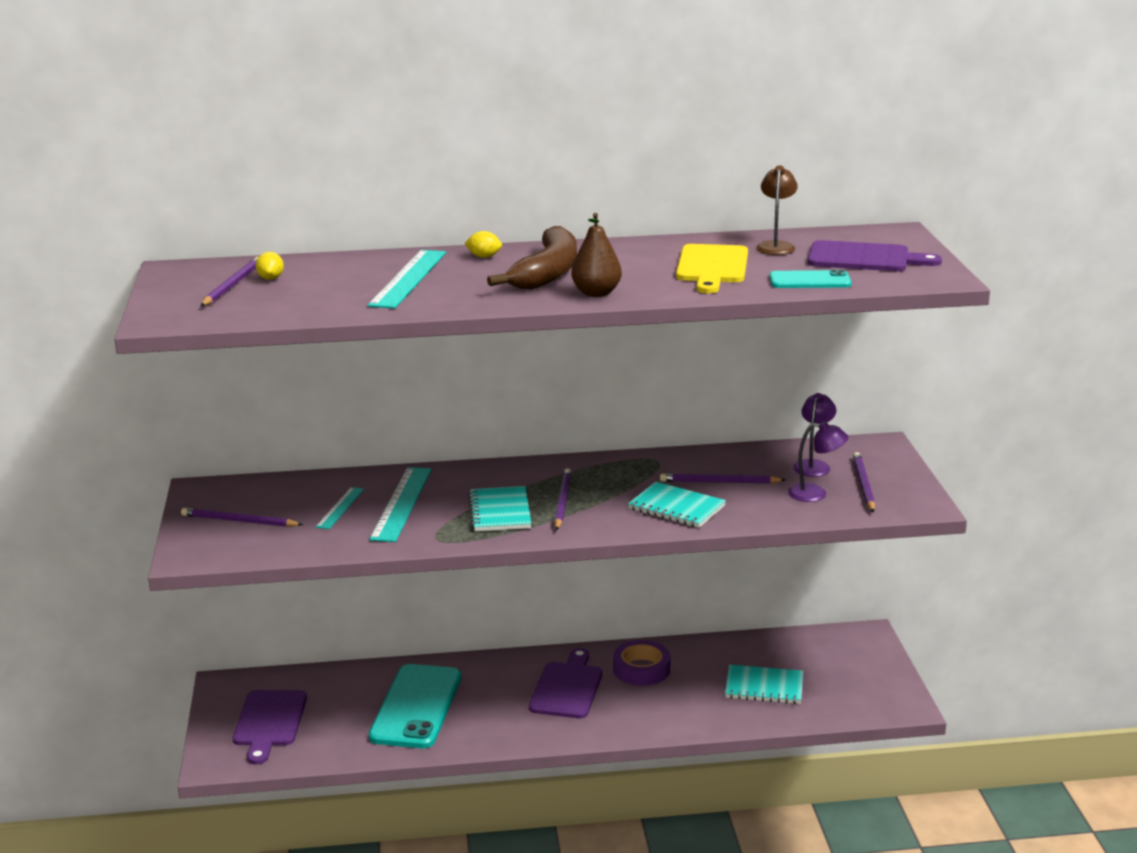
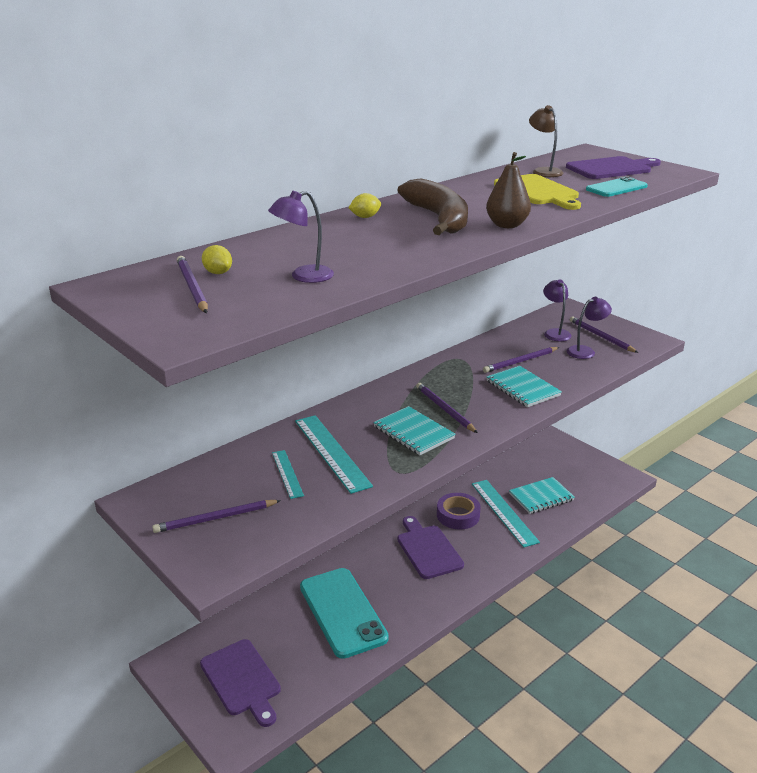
camera: 35 degrees left, 5 degrees up
turquoise ruler [368,250,446,309] -> turquoise ruler moved to [472,480,540,547]
turquoise notebook [628,482,726,528] -> turquoise notebook turned 60 degrees clockwise [486,366,562,407]
none -> purple lamp [268,191,334,283]

